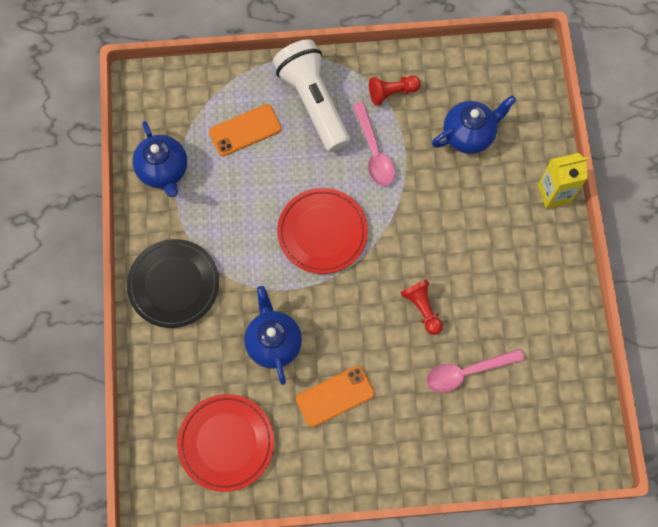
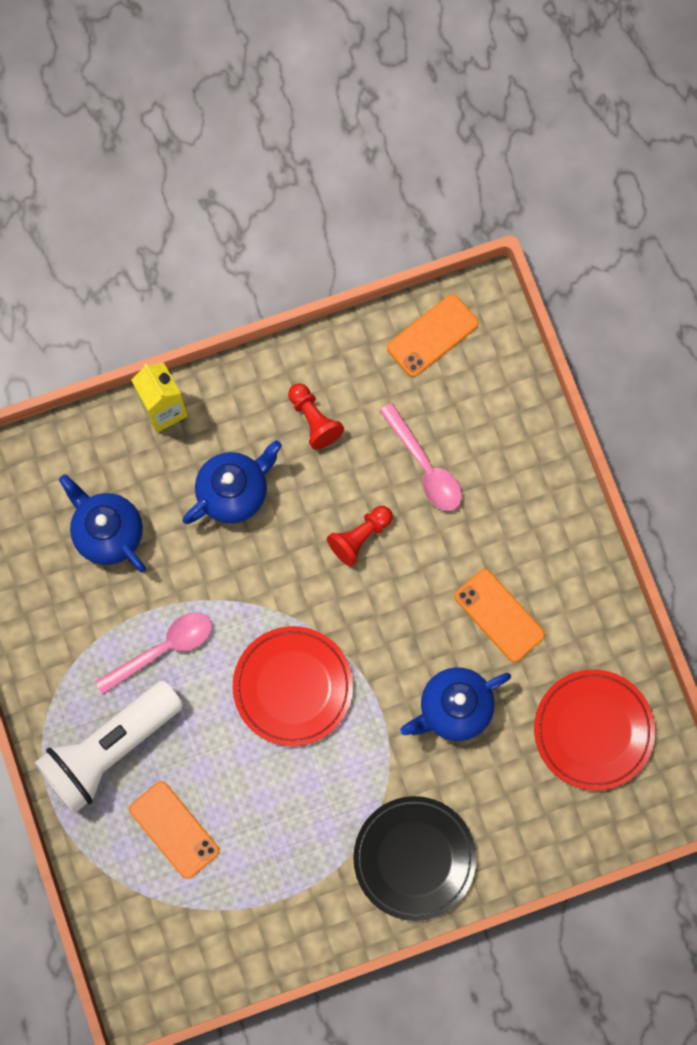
camera: 105 degrees left, 5 degrees up
blue teapot [132,121,187,197] -> blue teapot moved to [183,440,282,524]
red pawn [369,76,421,106] -> red pawn moved to [288,383,344,450]
none -> orange phone [387,294,478,377]

